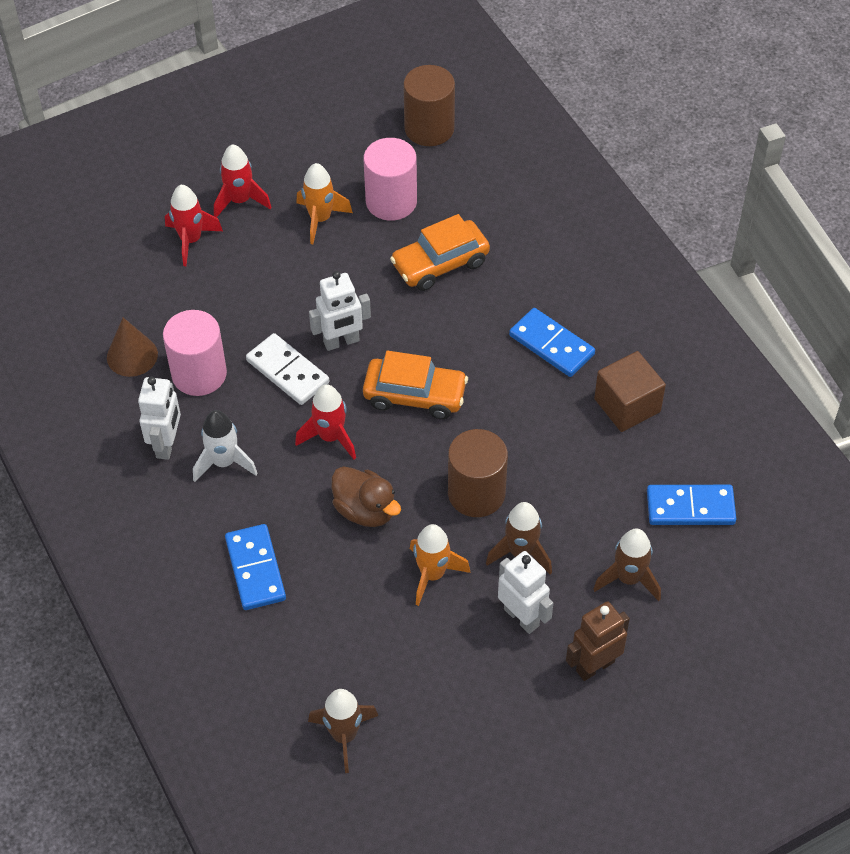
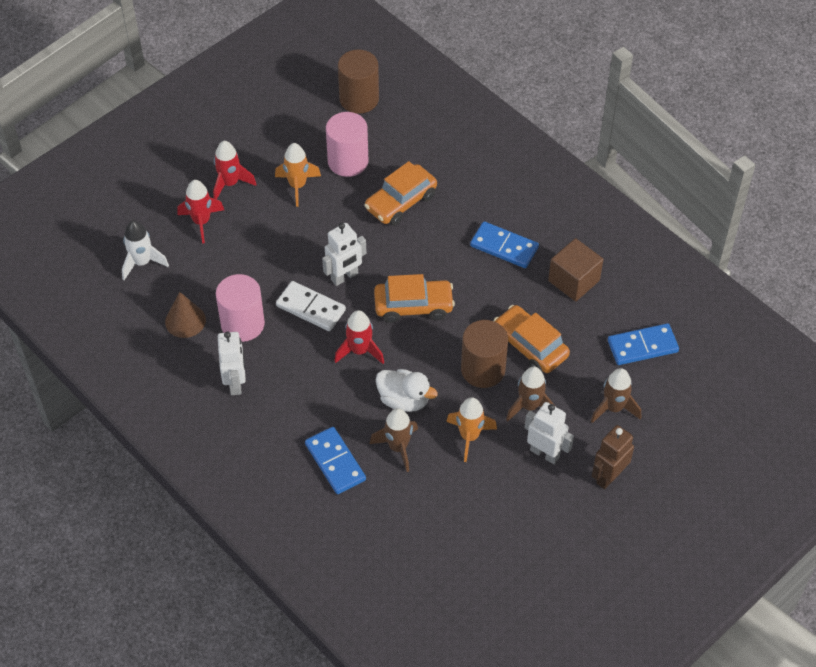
camera: 15 degrees left, 0 degrees up
white rocket [193,410,258,482] -> white rocket moved to [122,221,169,280]
brown rocket [308,689,378,773] -> brown rocket moved to [370,408,418,472]
brown duck [331,466,401,527] -> white duck [376,369,438,412]
none -> orange car [493,305,570,373]

